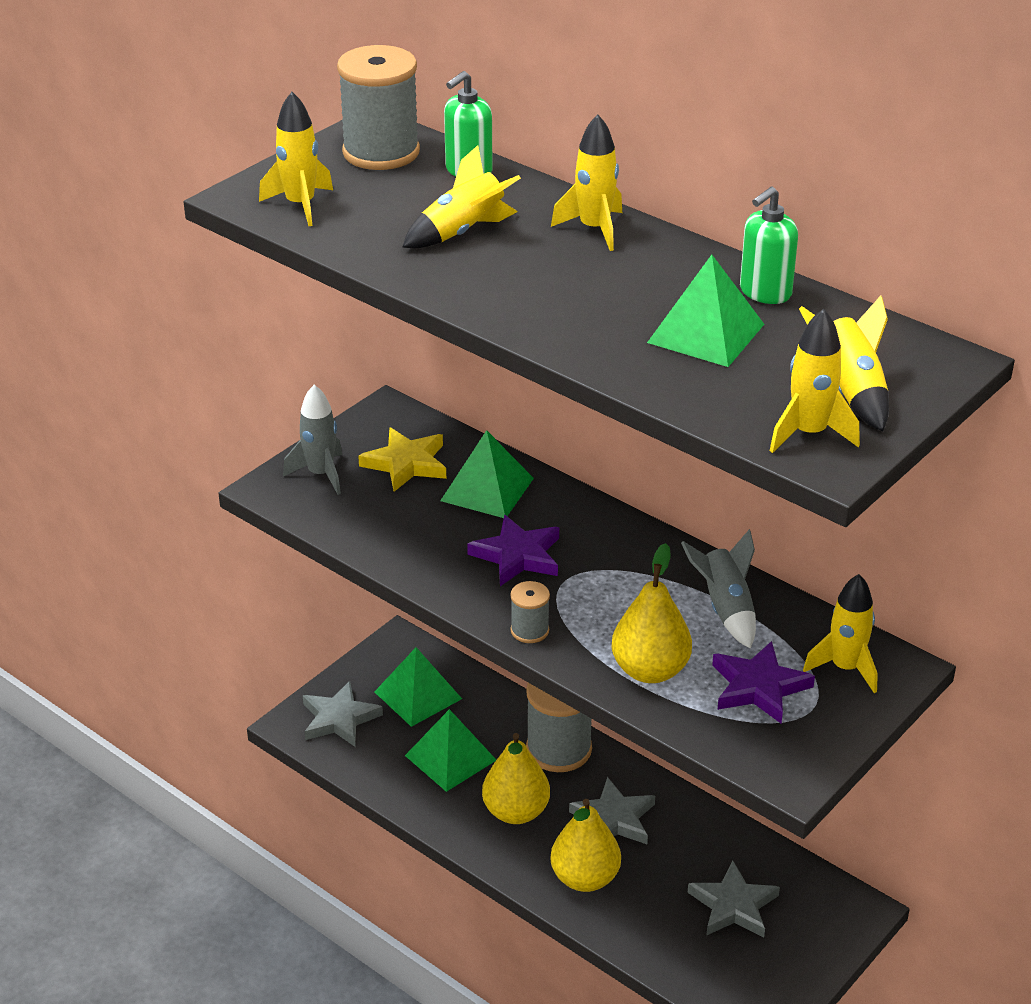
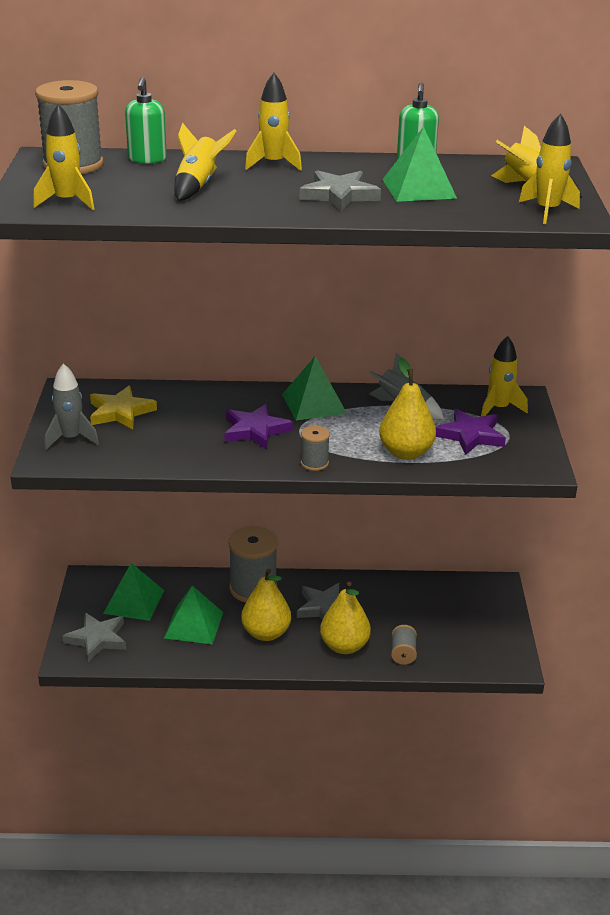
camera: 40 degrees left, 5 degrees down
green pyramid [440,430,534,518] -> green pyramid moved to [282,356,347,420]
grey star [687,860,780,937] -> grey star moved to [300,170,381,211]
none -> grey spool [391,625,417,665]

